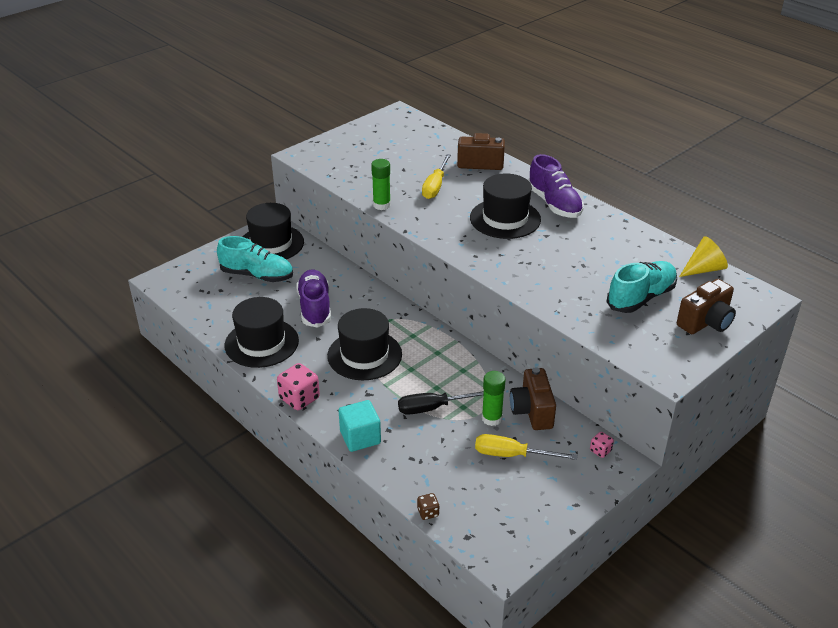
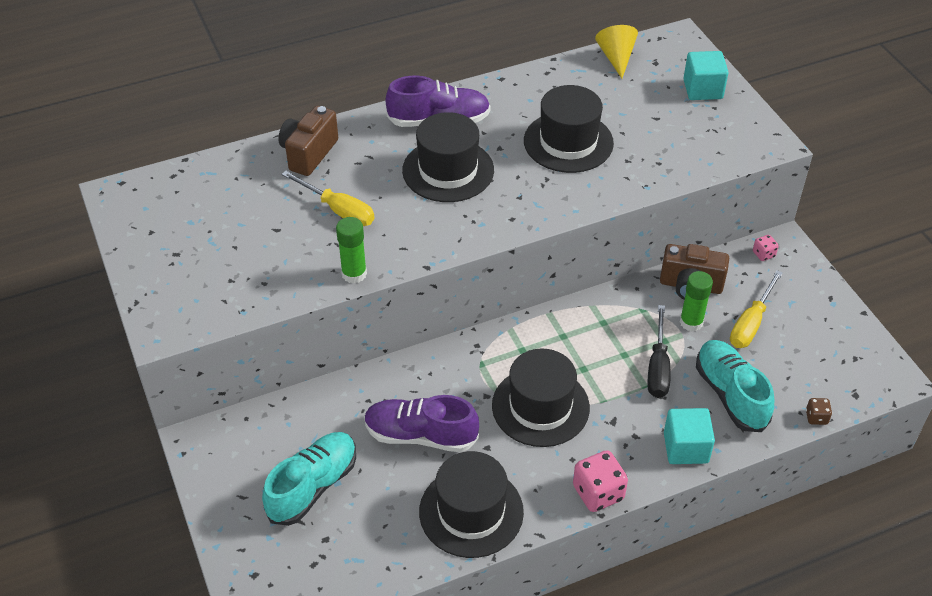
camera: 70 degrees left, 10 degrees up
black hat [243,203,304,259] -> black hat moved to [524,85,614,173]
turquoise shoe [606,261,677,313] -> turquoise shoe moved to [696,340,774,432]
brown camera [677,279,736,334] -> turquoise cube [683,51,729,100]

